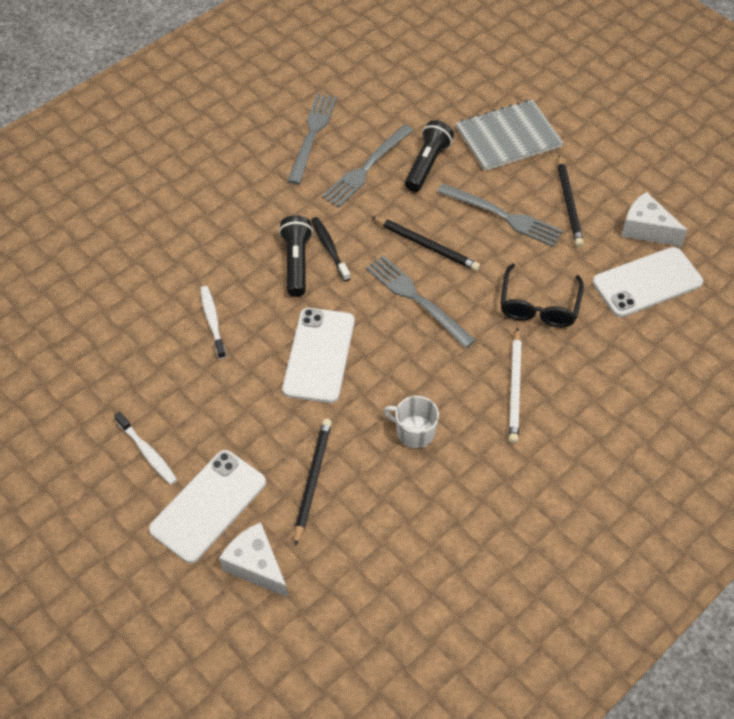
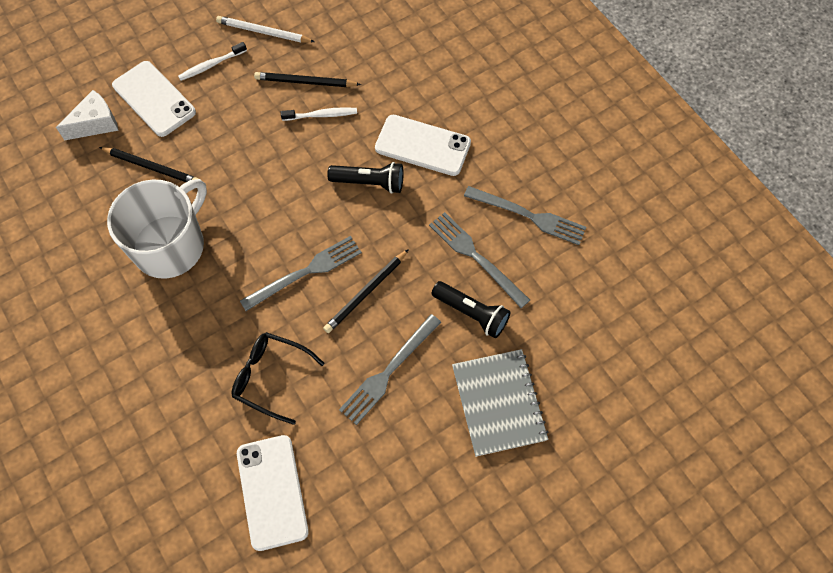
camera: 100 degrees right, 10 degrees up
white phone [282,308,355,403] -> white phone moved to [375,115,471,176]
black toothbrush [311,217,351,282] -> none
white mug [383,396,439,448] -> white mug [107,179,207,279], size x2.20
white pencil [509,328,522,443] -> white pencil moved to [216,16,315,43]
black pencil [558,155,584,247] -> black pencil moved to [254,72,361,87]
white cheese [621,192,687,247] -> none

